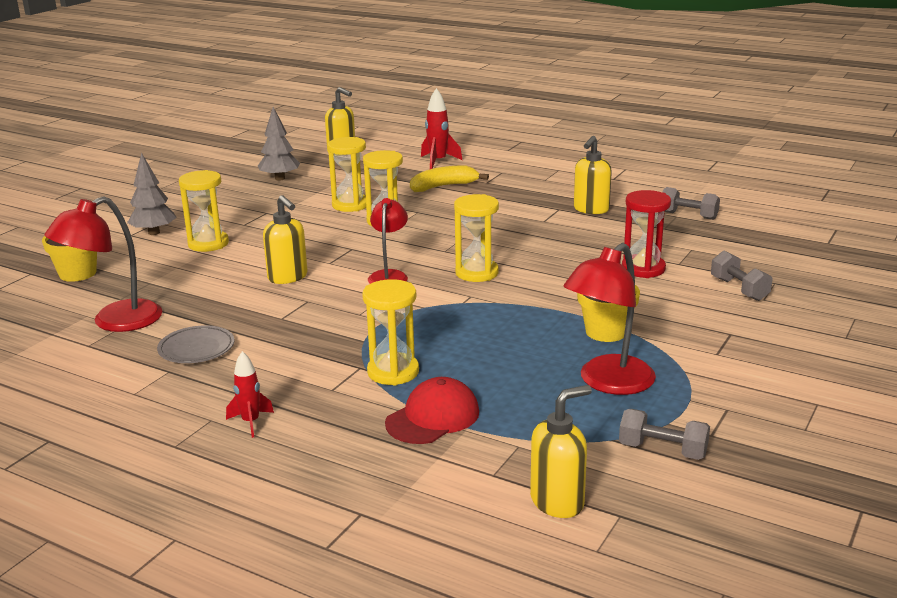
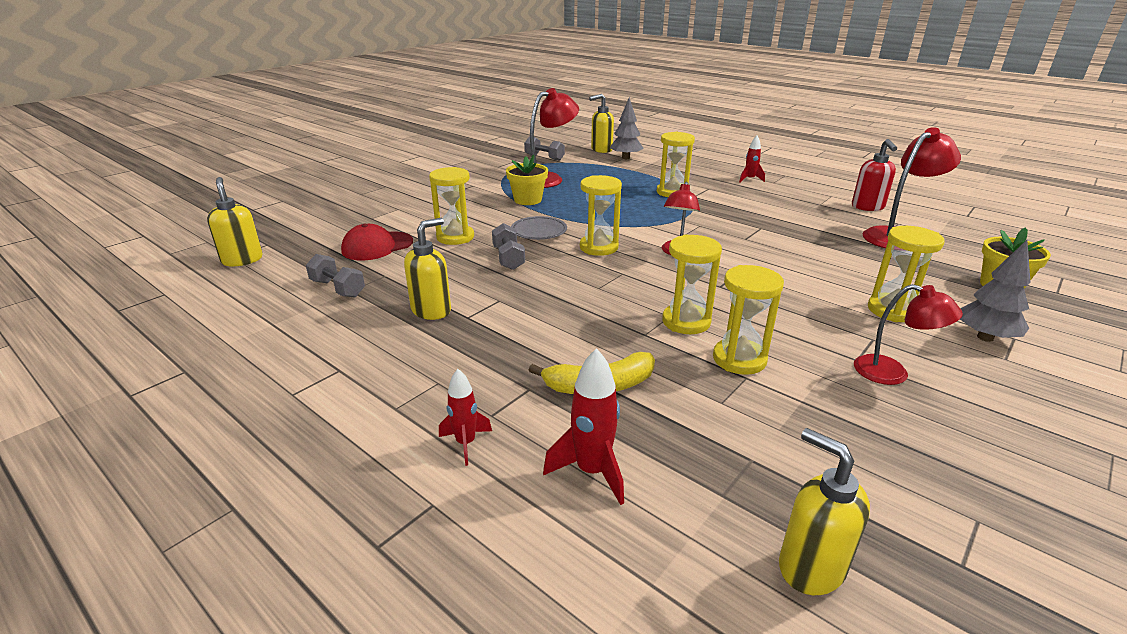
camera: 170 degrees left, 5 degrees up
grey plate [157,326,234,363] -> grey plate moved to [511,216,567,240]
grey tree [258,107,300,181] -> grey tree moved to [610,97,644,159]
yellow soap dispenser [263,195,308,284] -> yellow soap dispenser moved to [207,177,263,266]
red cap [385,377,479,444] -> red cap moved to [341,224,413,261]
red hourglass [622,190,671,278] -> yellow hourglass [429,167,474,245]
grey dumbbell [711,251,772,301] -> grey dumbbell moved to [492,223,525,270]
none -> red rocket [439,369,492,466]
none -> red soap dispenser [852,139,897,211]
none -> red lamp [854,284,963,385]

